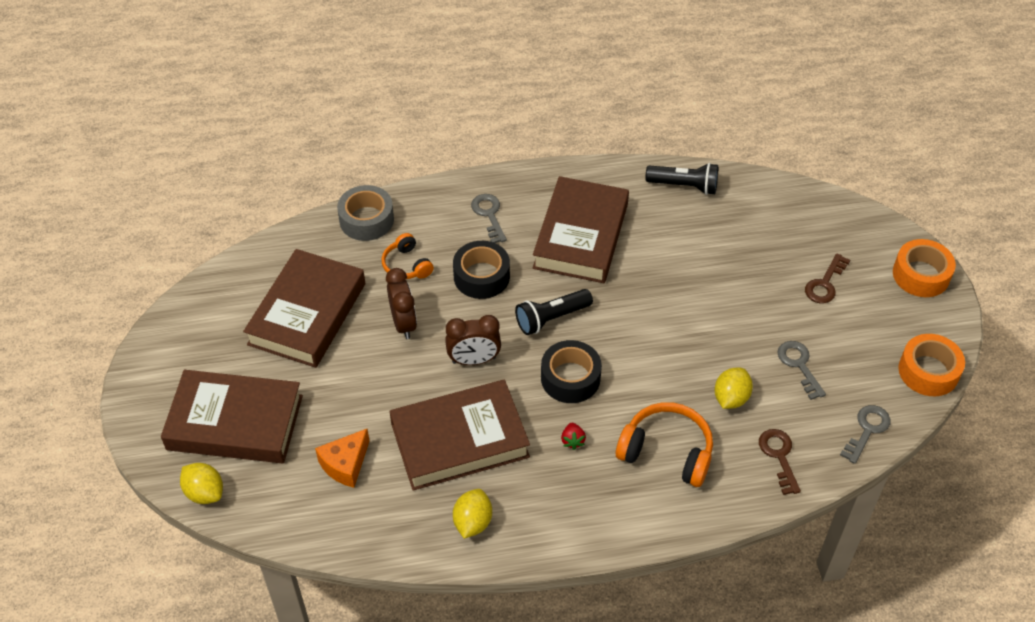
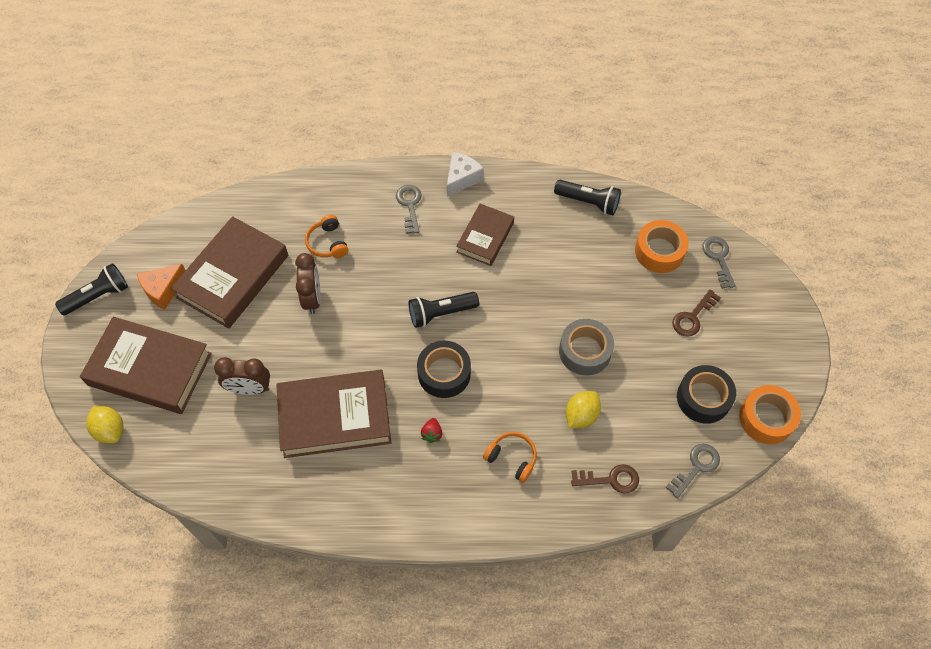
camera: 10 degrees right, 10 degrees up
orange cheese [315,429,369,488] -> orange cheese moved to [137,264,186,310]
grey tape [337,185,394,241] -> grey tape moved to [559,319,614,375]
brown clock [445,315,501,365] -> brown clock moved to [214,357,270,395]
black tape [453,241,510,299] -> black tape moved to [677,365,736,424]
yellow lemon [453,489,492,539] -> none
brown book [533,176,629,283] -> brown book [456,204,514,266], size x0.59
orange headphones [616,402,713,487] -> orange headphones [483,432,537,483], size x0.61
brown key [759,429,801,495] -> brown key turned 90 degrees clockwise [571,464,639,493]
grey key [777,341,826,400] -> grey key moved to [702,236,736,289]
orange tape [893,239,956,297] -> orange tape moved to [635,220,689,273]
none -> black flashlight [55,263,128,315]
none -> white cheese [447,152,484,197]

